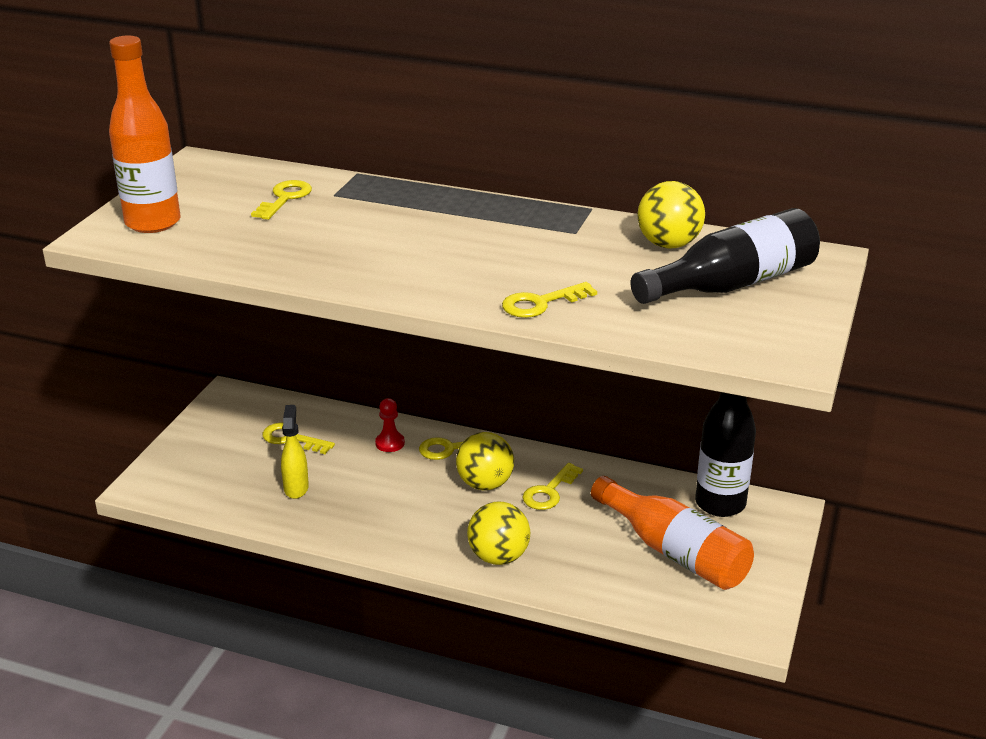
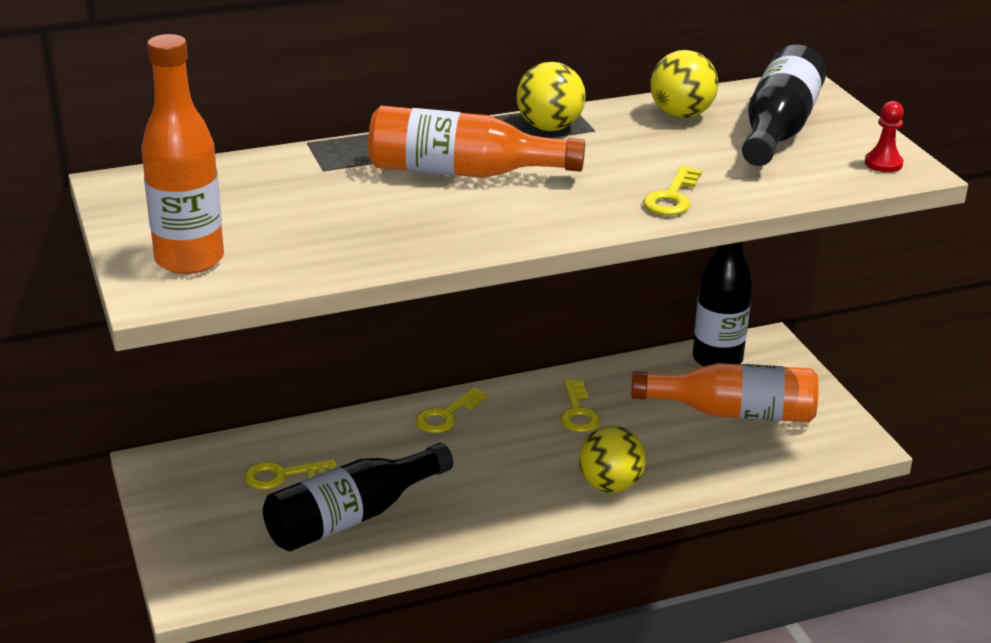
camera: 40 degrees left, 0 degrees up
yellow key [251,180,312,220] -> none
yellow spray bottle [281,405,309,499] -> black bottle [263,443,453,551]
red pawn [375,398,405,452] -> red pawn moved to [865,101,904,172]
yellow ball [456,432,514,490] -> yellow ball moved to [517,62,585,131]
none -> orange bottle [368,106,585,178]

